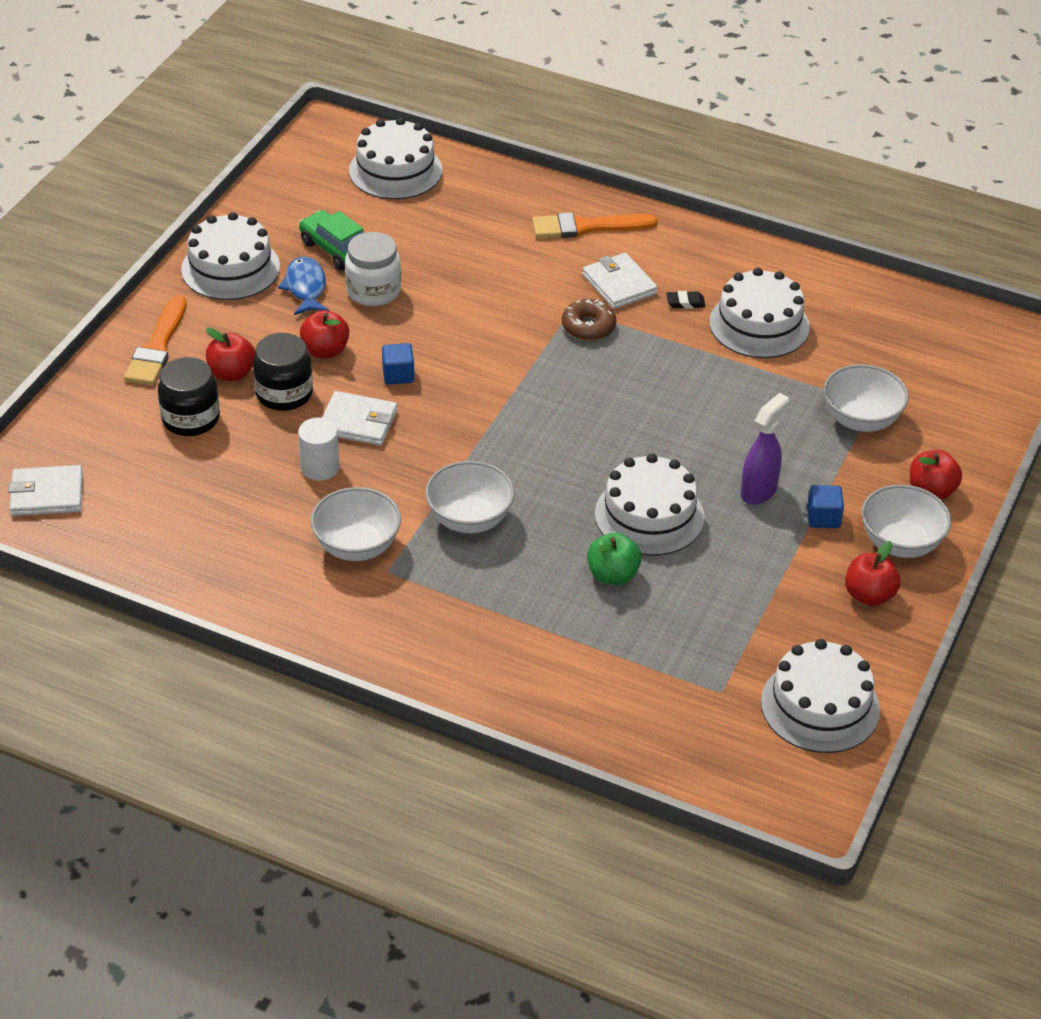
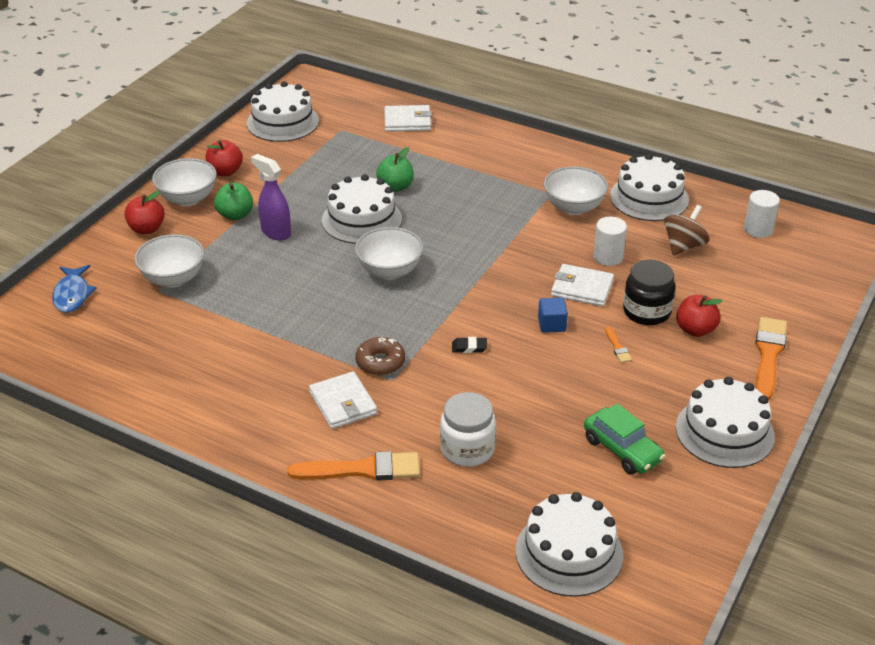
camera: 175 degrees left, 5 degrees down
white wallet [8,465,83,516] -> white wallet moved to [384,105,432,132]
black jar [158,357,220,436] -> none
blue fish [278,257,329,315] -> blue fish moved to [52,265,97,313]
red apple [300,310,349,358] -> orange brush [605,327,632,363]
white jar [345,232,401,306] -> white jar moved to [440,392,496,467]
white bowl [425,461,515,533] -> white bowl moved to [355,227,424,280]
black eraser [666,291,706,309] -> black eraser moved to [452,337,487,353]
white cake [709,268,810,358] -> white cake moved to [610,154,689,221]
purple spray bottle [741,393,789,505] -> purple spray bottle turned 90 degrees clockwise [251,154,291,240]
blue cube [807,485,844,528] -> green apple [214,183,253,221]
none -> brown spinning top [664,205,710,256]
none -> white cylinder [744,190,780,238]

